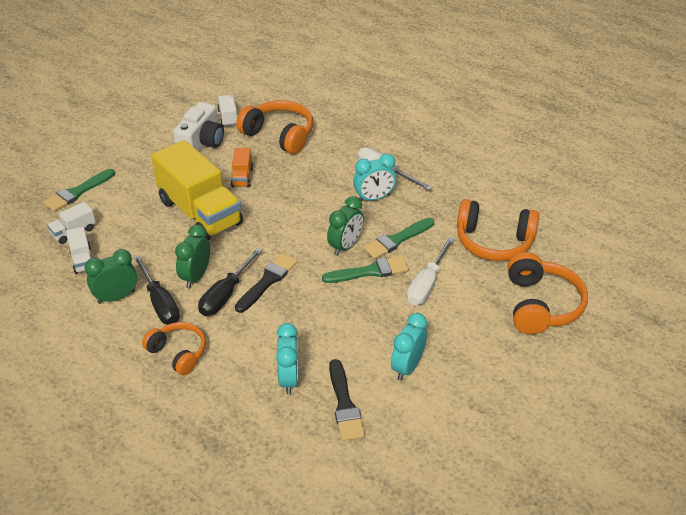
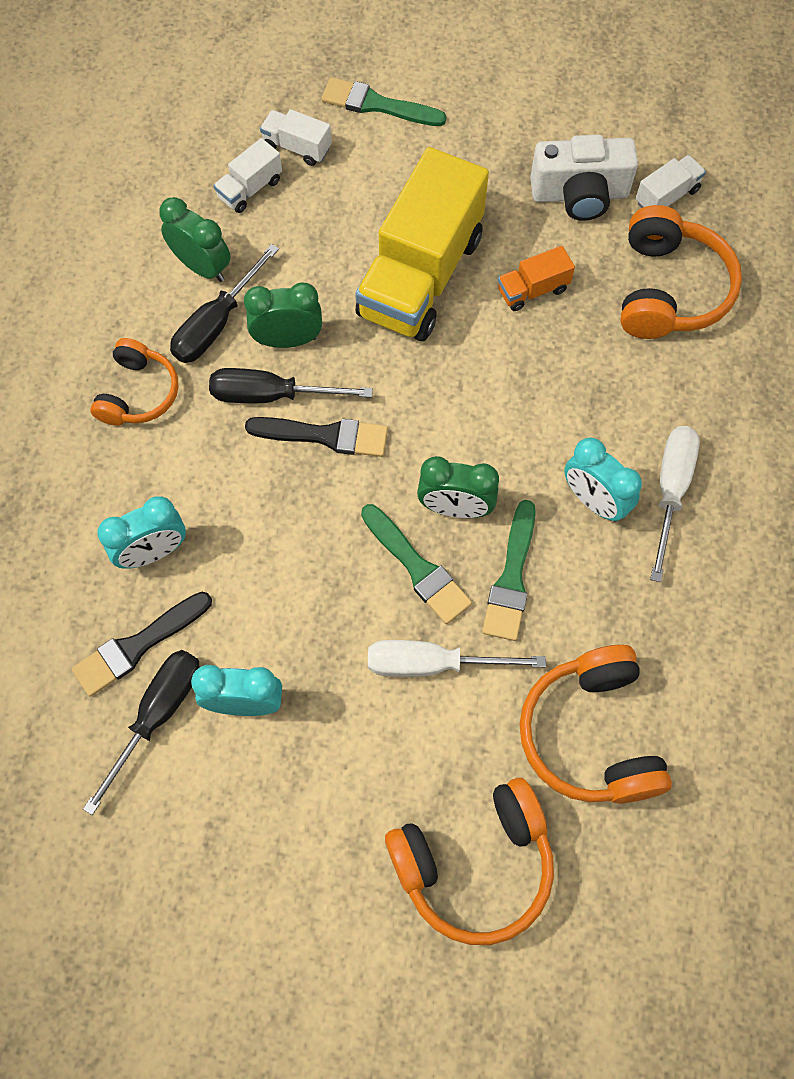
camera: 65 degrees right, 25 degrees up
green brush [363,218,434,259] -> green brush turned 105 degrees counterclockwise [482,500,536,641]
none -> black screwdriver [83,650,200,815]

